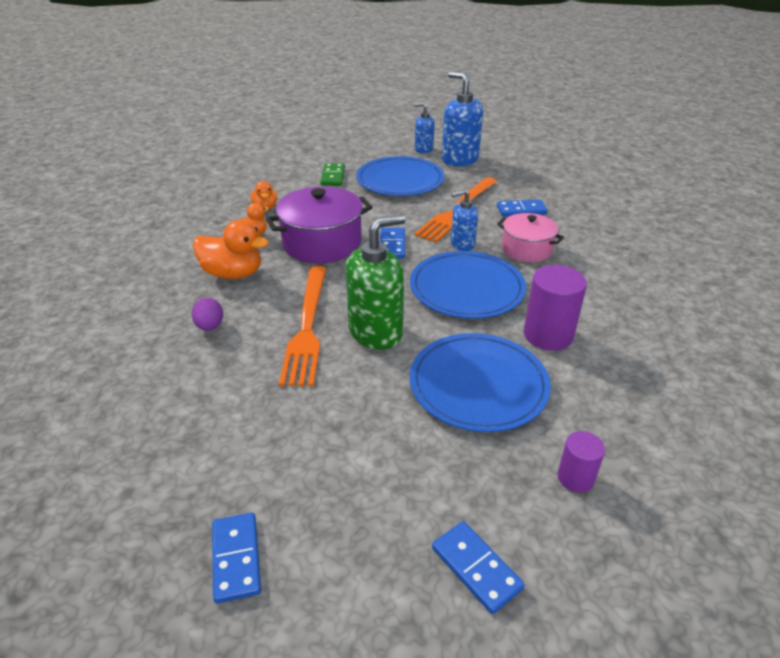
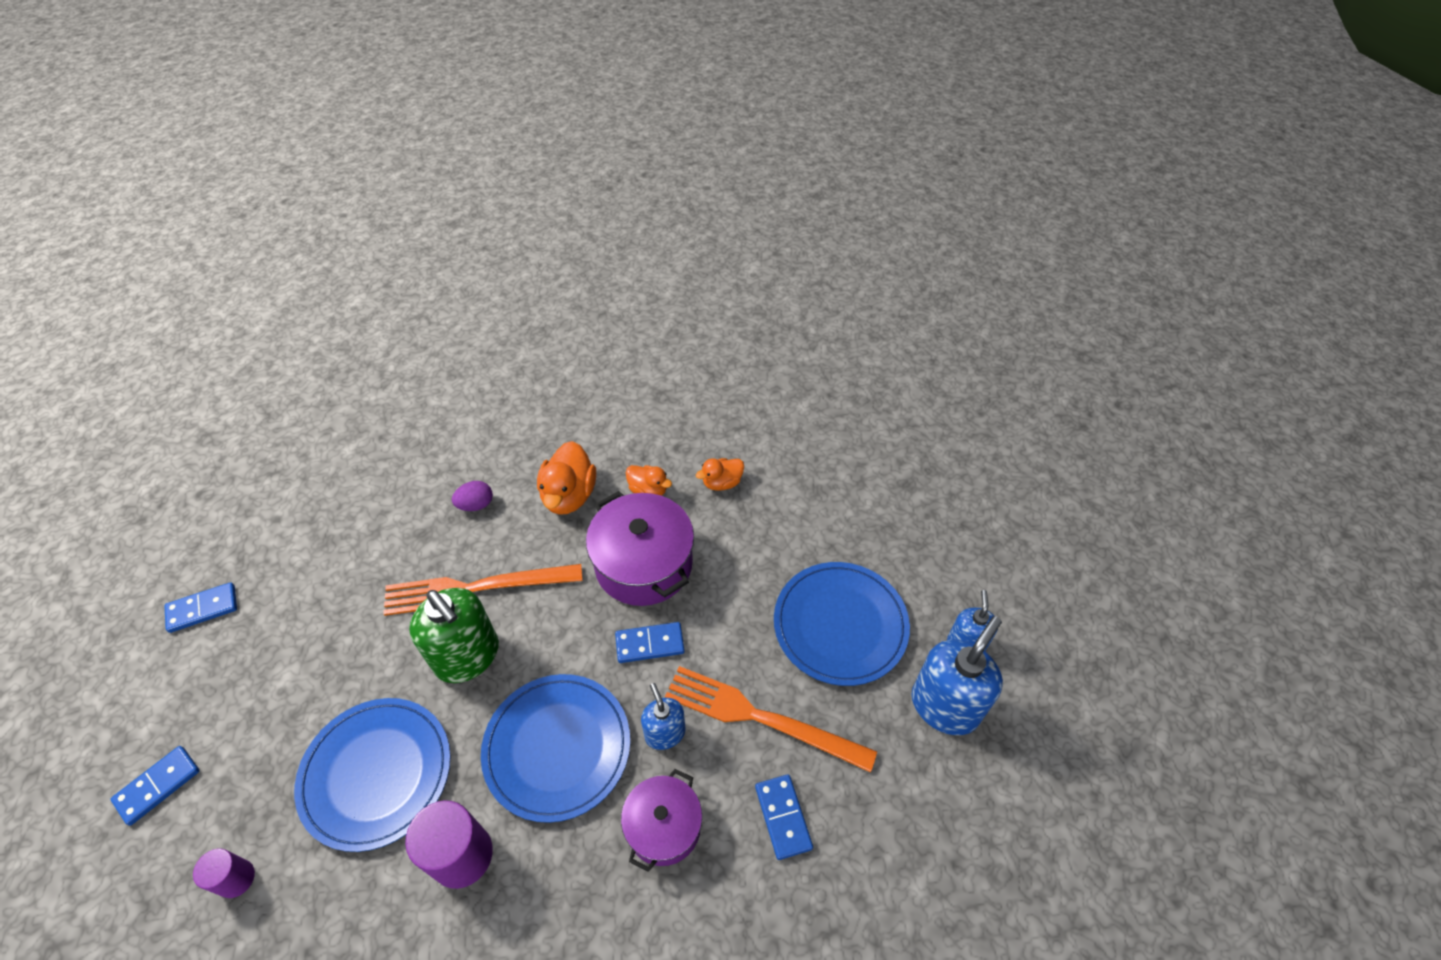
camera: 80 degrees right, 15 degrees up
green domino [320,163,345,186] -> none
pink pot [497,213,564,262] -> purple pot [621,769,702,872]

